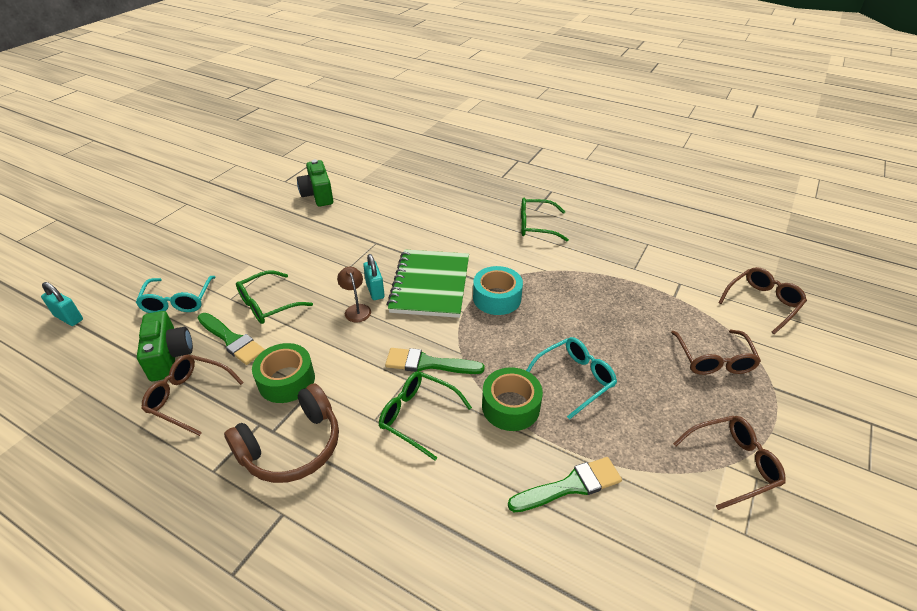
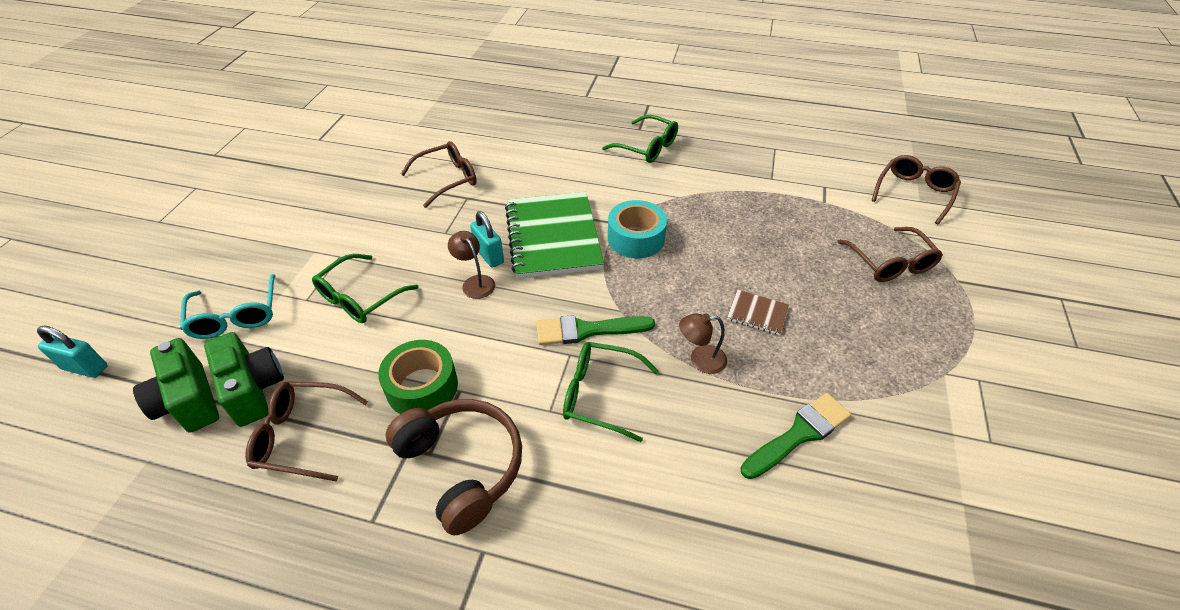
camera: 15 degrees left, 5 degrees up
green brush [198,313,265,365] -> none
brown headphones [224,383,339,483] -> brown headphones turned 75 degrees counterclockwise [386,399,522,535]
green camera [297,160,333,207] -> green camera moved to [133,338,219,433]
green tape [482,367,543,431] -> brown lamp [679,313,727,374]
green glasses [521,198,569,241] -> green glasses turned 135 degrees counterclockwise [602,115,678,163]
turquoise glasses [526,337,617,420] -> brown notebook [727,290,789,335]
brown glasses [673,416,785,510] -> brown glasses moved to [401,141,477,208]

